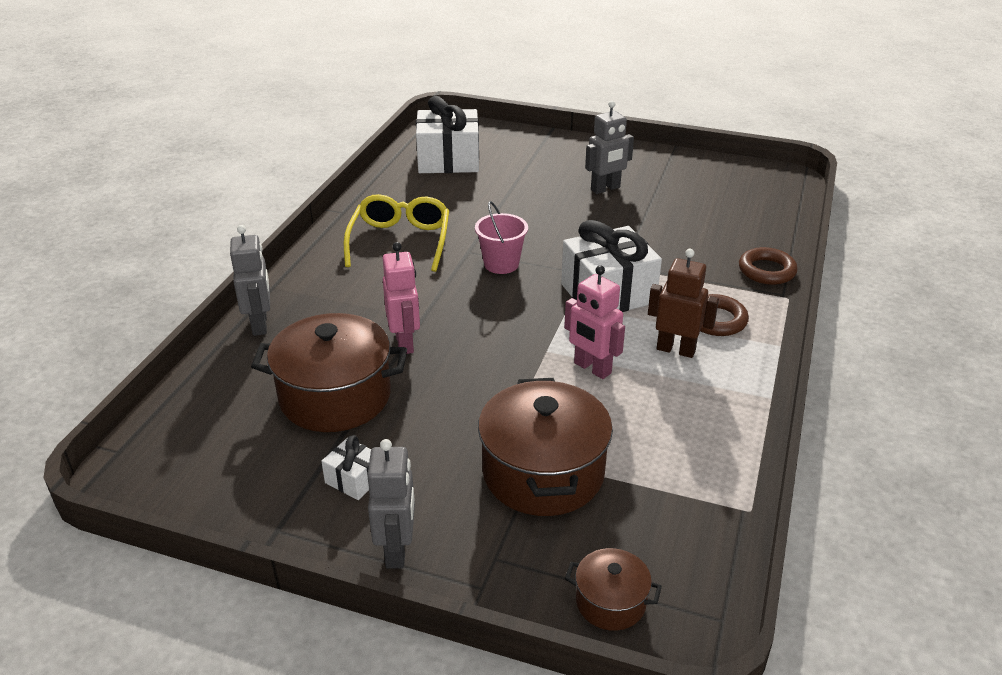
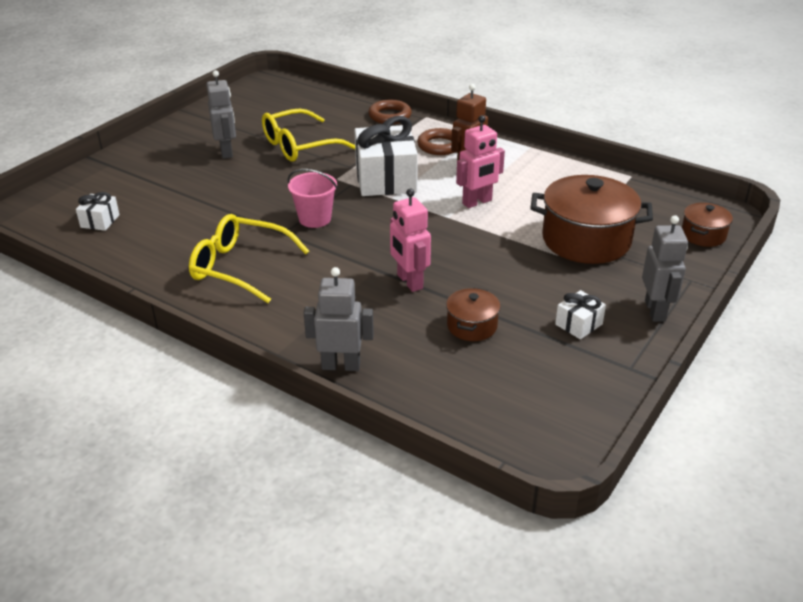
camera: 75 degrees left, 0 degrees up
brown pot [251,313,407,432] -> brown pot [446,288,501,341], size x0.50
grey robot [367,439,415,569] -> grey robot turned 75 degrees clockwise [642,215,688,322]
pink robot [383,242,420,354] -> pink robot turned 120 degrees counterclockwise [390,189,431,292]
white gift [416,96,479,173] -> white gift [76,192,120,231], size x0.47
none -> yellow glasses [262,109,355,162]

